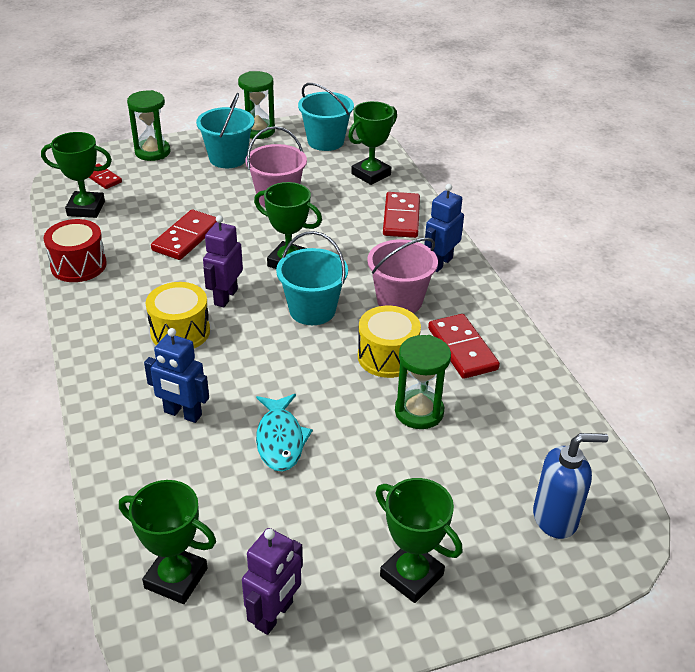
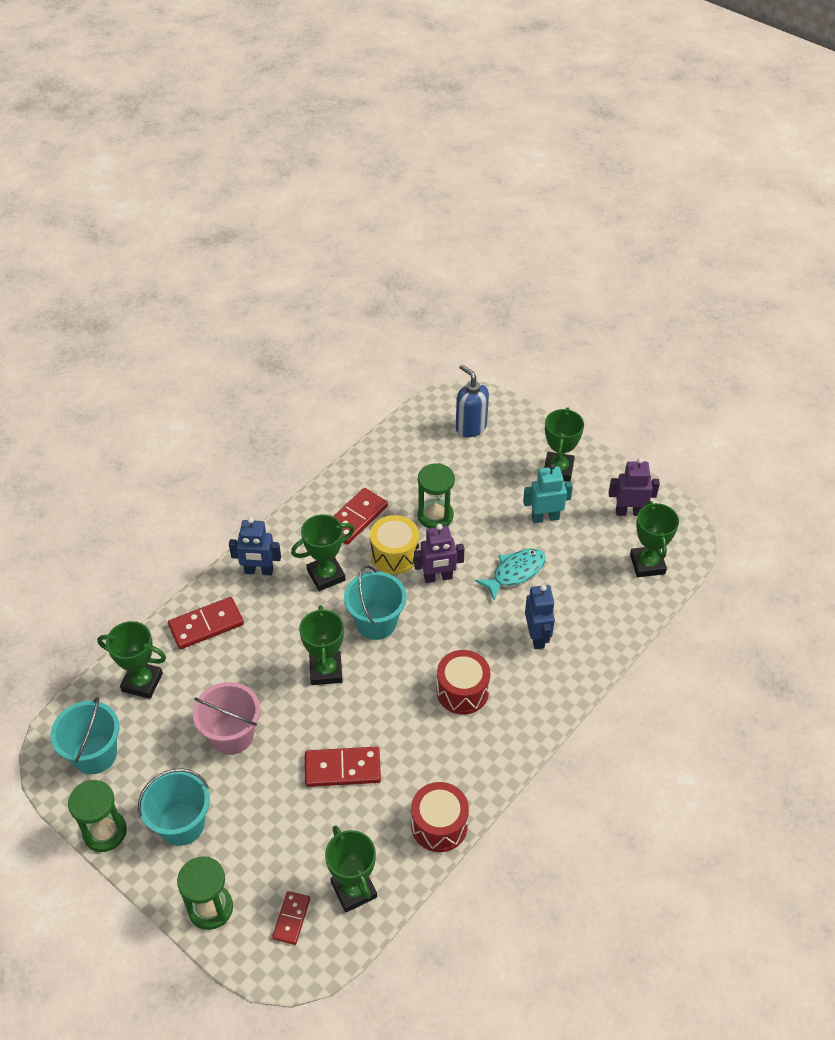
camera: 120 degrees left, 10 degrees up
yellow drum [146,282,210,348] -> red drum [437,650,490,715]
purple robot [203,215,243,307] -> purple robot moved to [414,524,464,583]
pink bucket [367,238,438,313] -> green trophy [291,514,355,591]
none -> turquoise robot [523,463,573,523]

